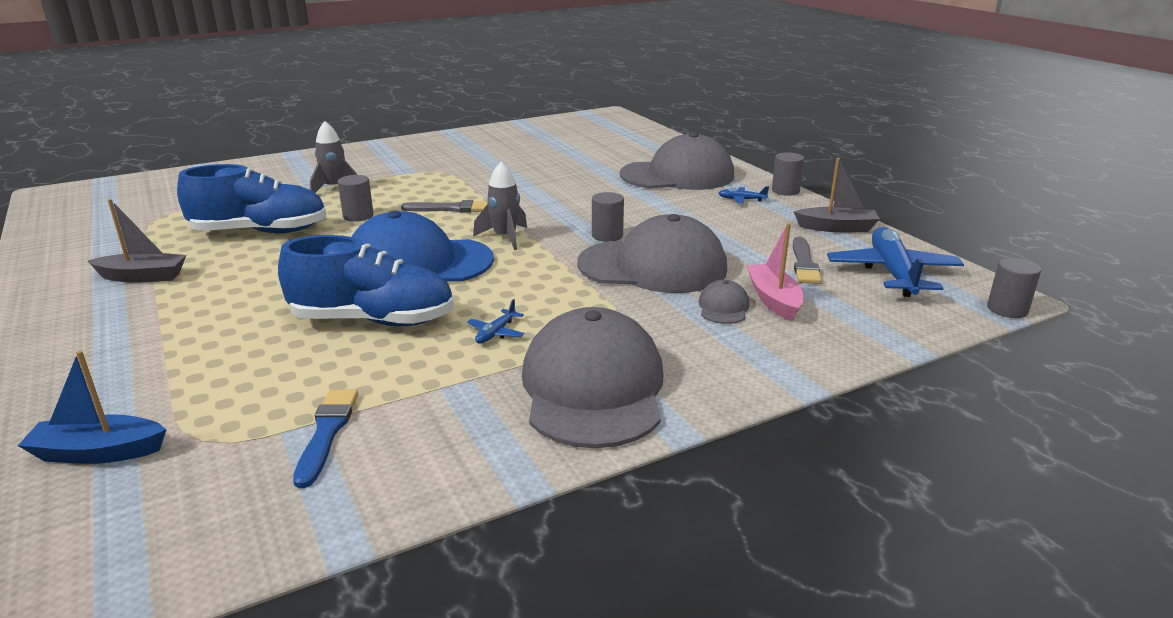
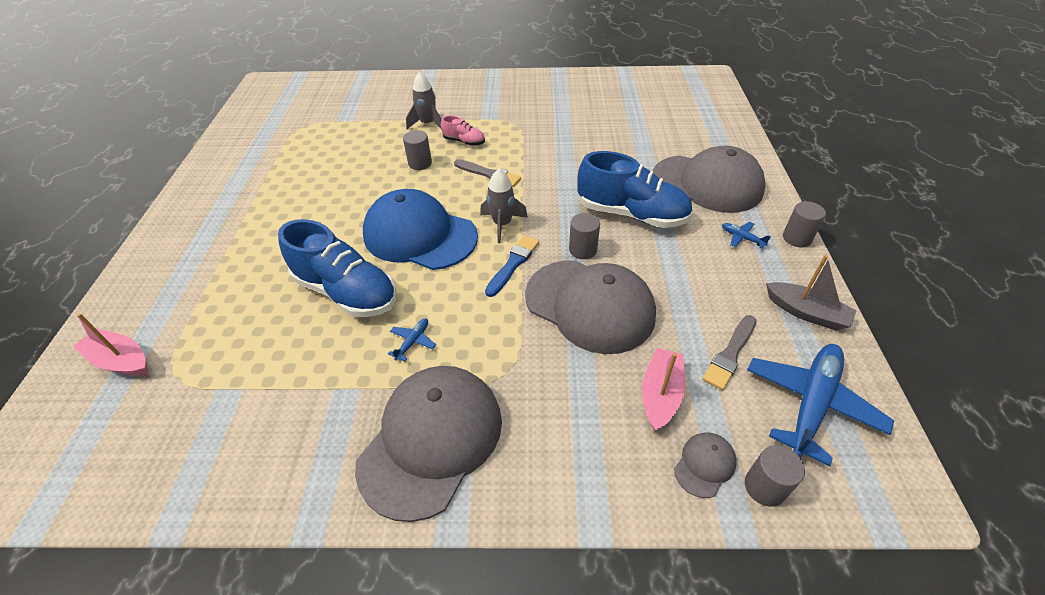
camera: 30 degrees right, 20 degrees up
blue boat [18,351,167,464] -> pink boat [73,313,148,376]
grey boat [87,199,186,283] -> none
blue shoe [177,164,327,233] -> blue shoe moved to [577,151,693,228]
blue brush [293,390,358,488] -> blue brush moved to [485,235,539,297]
blue plane [467,299,524,344] -> blue plane turned 150 degrees clockwise [388,318,436,361]
grey cap [699,280,750,324] -> grey cap moved to [674,432,737,498]
grey cylinder [987,258,1041,318] -> grey cylinder moved to [745,445,805,507]
none -> pink shoe [441,116,485,146]

